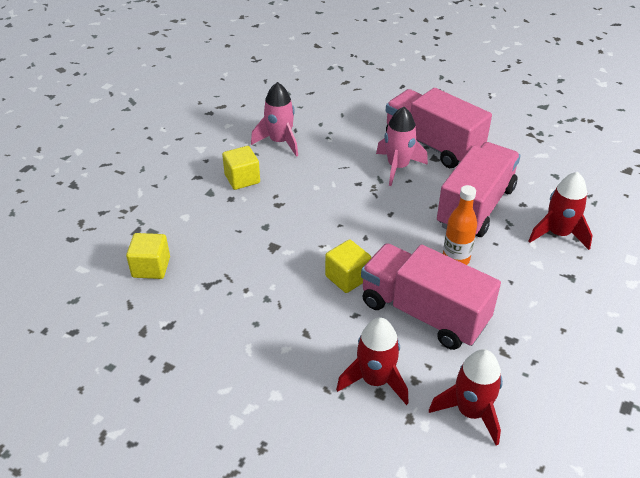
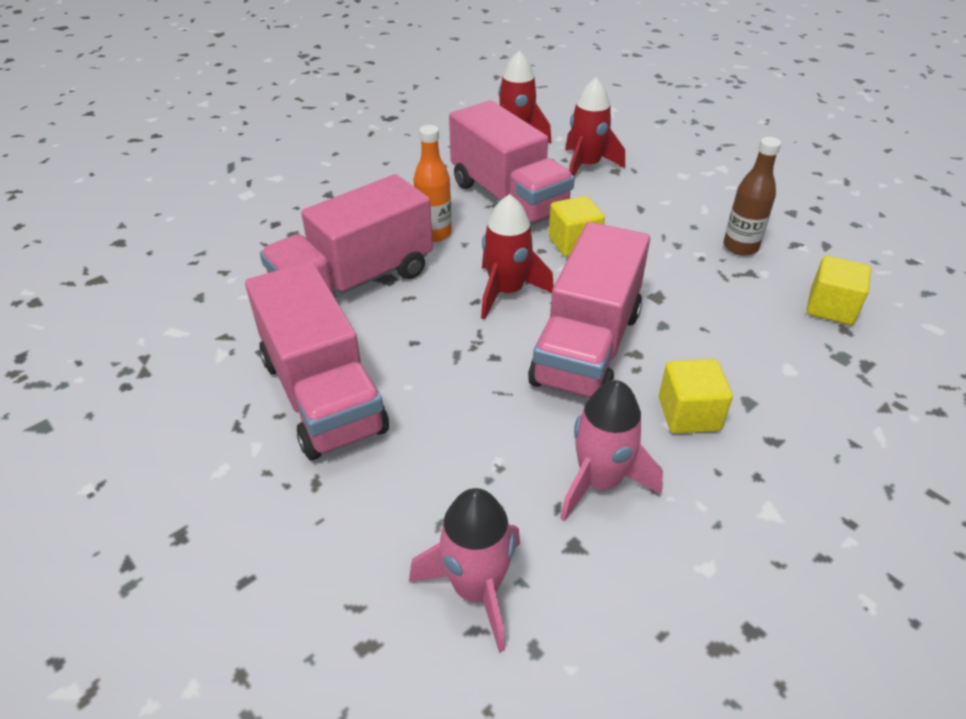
camera: 160 degrees left, 0 degrees up
pink rocket [376,107,428,186] -> pink rocket moved to [409,488,520,653]
red rocket [529,172,593,250] -> red rocket moved to [481,194,554,320]
none -> pink truck [528,222,650,399]
none -> brown bottle [723,137,781,256]

